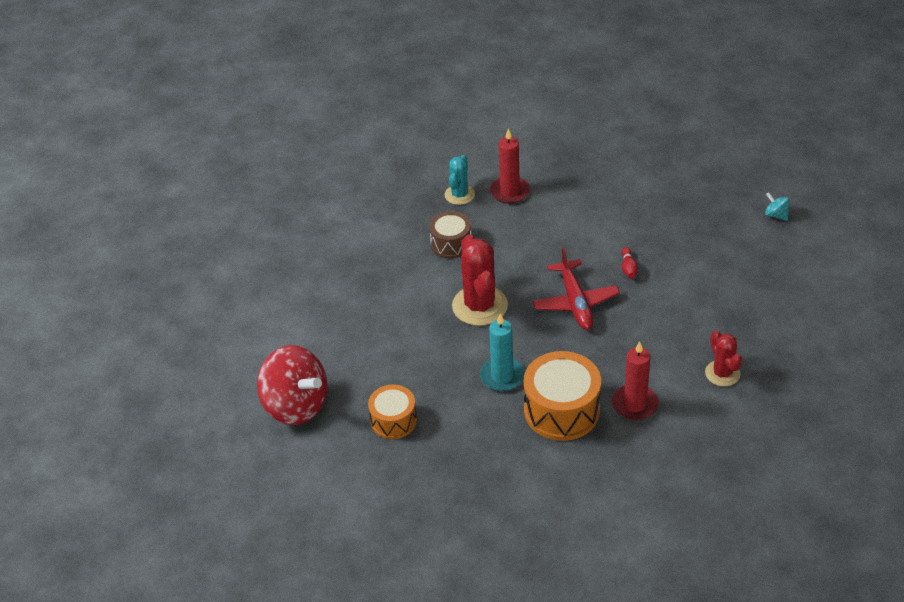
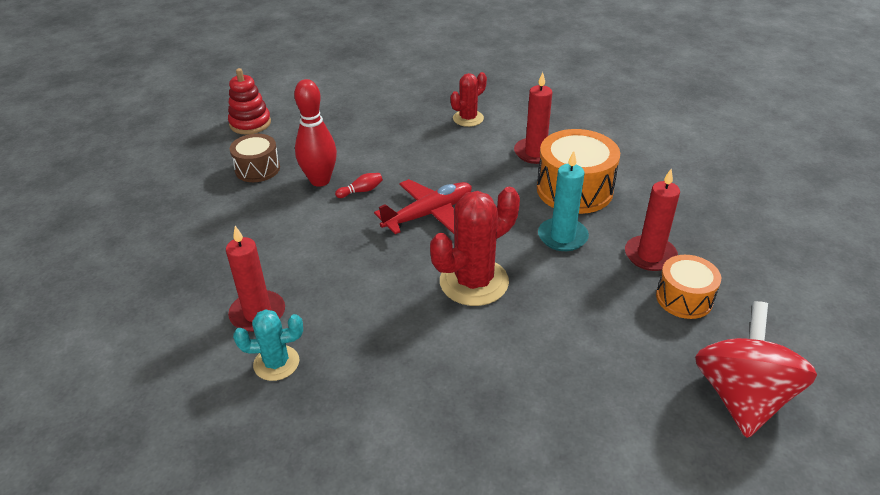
camera: 115 degrees left, 5 degrees down
brown drum [429,211,471,259] -> brown drum moved to [230,134,280,182]
turquoise spinning top [765,192,790,221] -> red stacking toy [228,68,271,134]
none -> red bowling pin [294,79,337,187]
none -> red candle [625,169,680,271]

